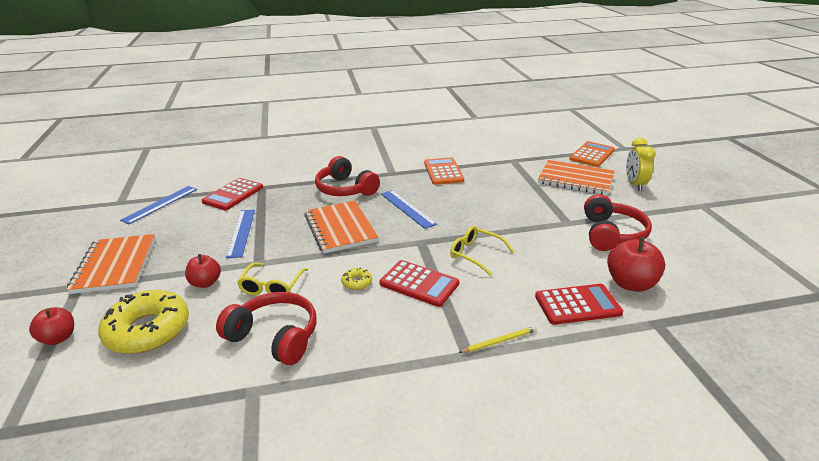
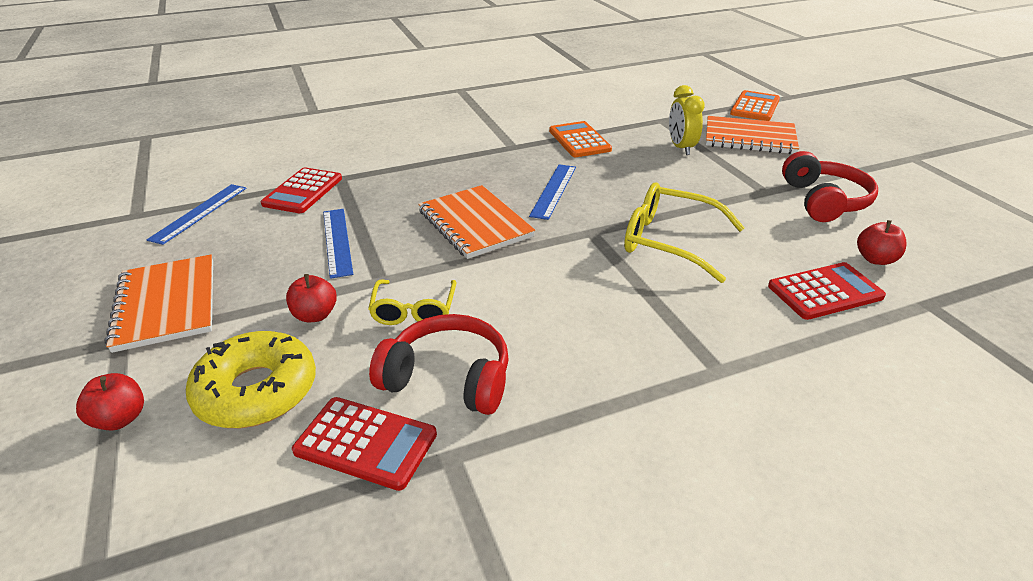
camera: 10 degrees left, 5 degrees up
red headphones [315,156,380,196] -> none
yellow donut [341,267,372,290] -> none
red calculator [379,260,459,307] -> red calculator moved to [292,397,437,491]
blue ruler [381,190,437,229] -> blue ruler turned 60 degrees clockwise [529,164,576,220]
yellow glasses [450,226,515,276] -> yellow glasses [624,183,745,283], size x1.57
yellow pencil [458,326,537,353] -> none
red apple [607,237,665,292] -> red apple [857,220,906,265], size x0.64
yellow clock [626,138,656,191] -> yellow clock moved to [669,85,705,155]

